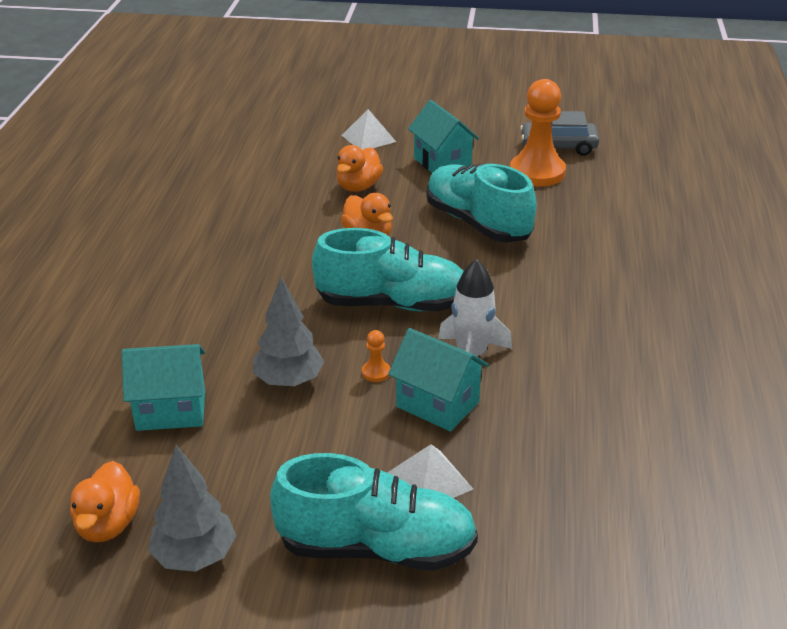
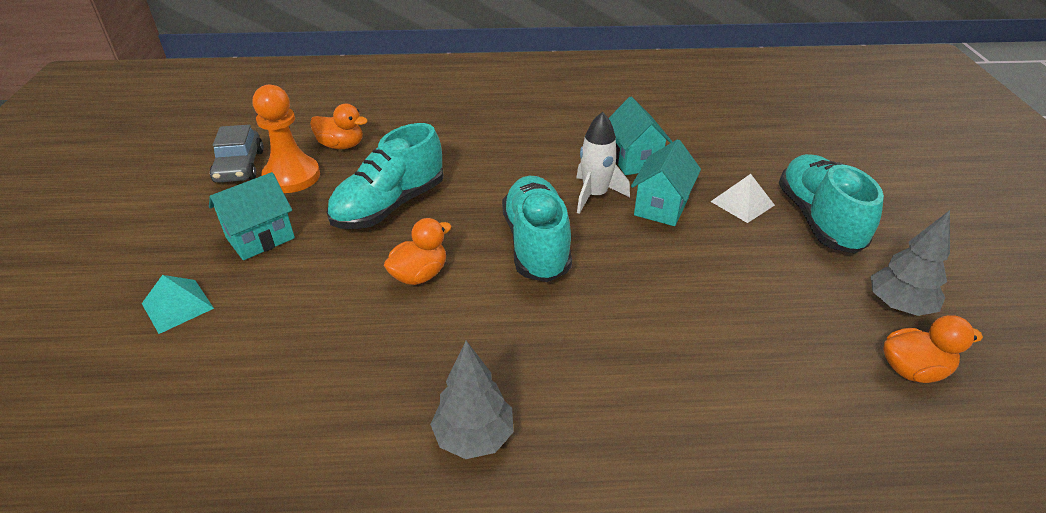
camera: 100 degrees left, 5 degrees up
turquoise house [122,344,205,431] -> turquoise house moved to [609,96,672,175]
grey tree [253,277,324,387] -> grey tree moved to [430,341,514,459]
orange duck [337,145,383,192] -> orange duck moved to [310,104,368,149]
white pyramid [342,109,396,150] -> turquoise pyramid [142,275,214,334]
orange pawn [362,330,390,382] -> none

